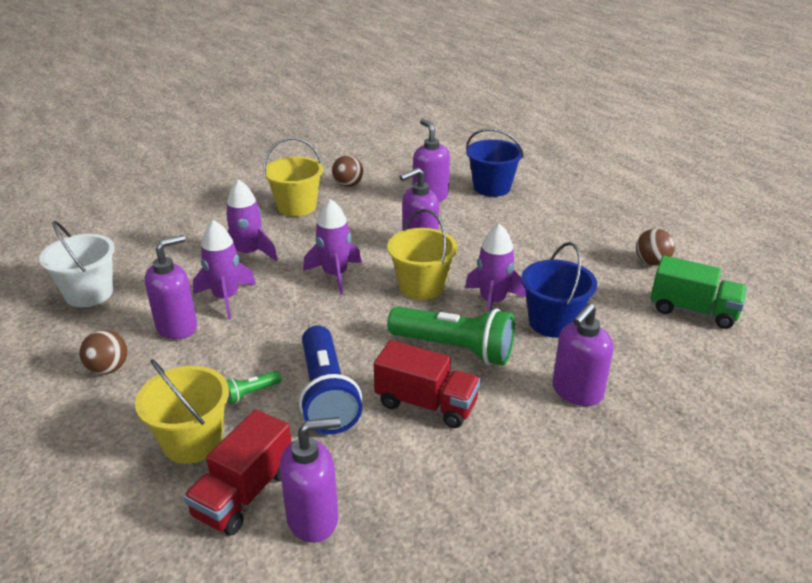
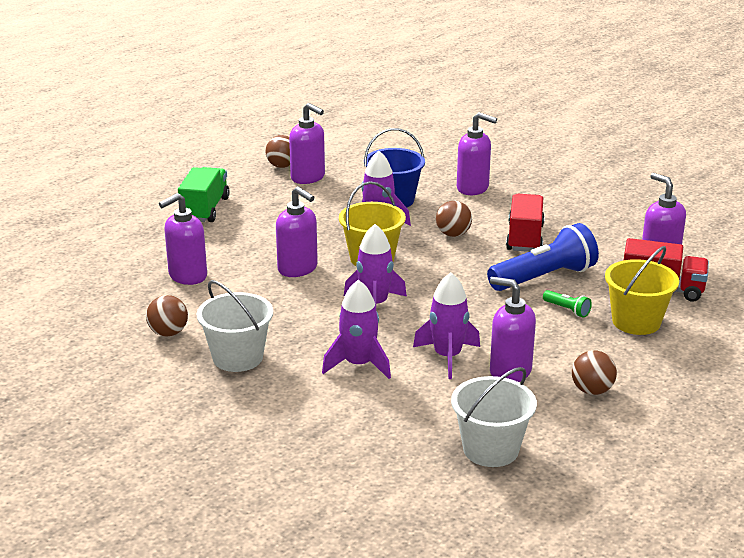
camera: 105 degrees left, 5 degrees down
yellow bucket [263,138,323,217] -> white bucket [197,280,273,372]
green flashlight [387,307,515,365] -> brown ball [436,201,472,237]
blue bucket [466,128,524,197] -> none
green truck [650,255,747,329] -> green truck moved to [178,167,230,222]
none -> purple soap dispenser [289,103,325,184]

